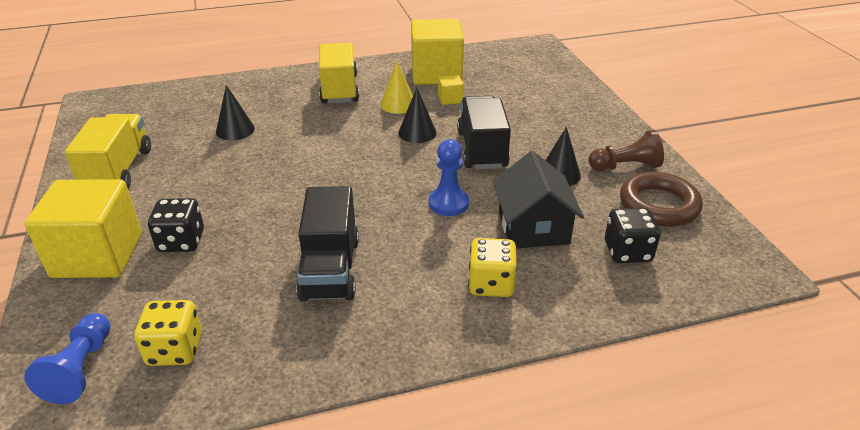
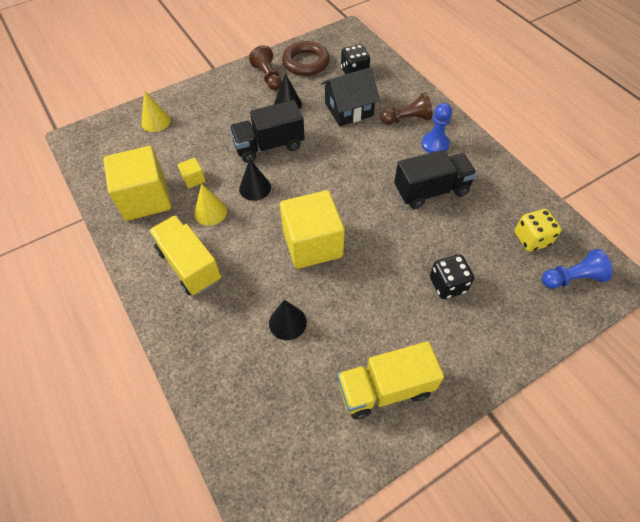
camera: 105 degrees left, 20 degrees up
yellow cube [24,179,142,278] -> yellow cube moved to [280,190,345,269]
yellow truck [319,43,359,104] -> yellow truck turned 75 degrees clockwise [149,215,221,295]
blue pawn [429,140,469,216] -> blue pawn moved to [421,103,452,153]
yellow dice [468,238,517,297] -> brown pawn [380,92,432,125]
none -> yellow cone [141,91,171,132]

